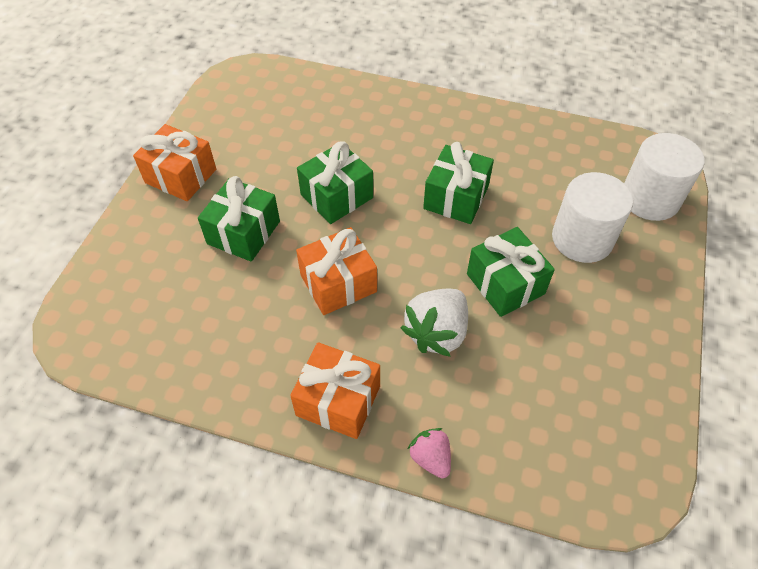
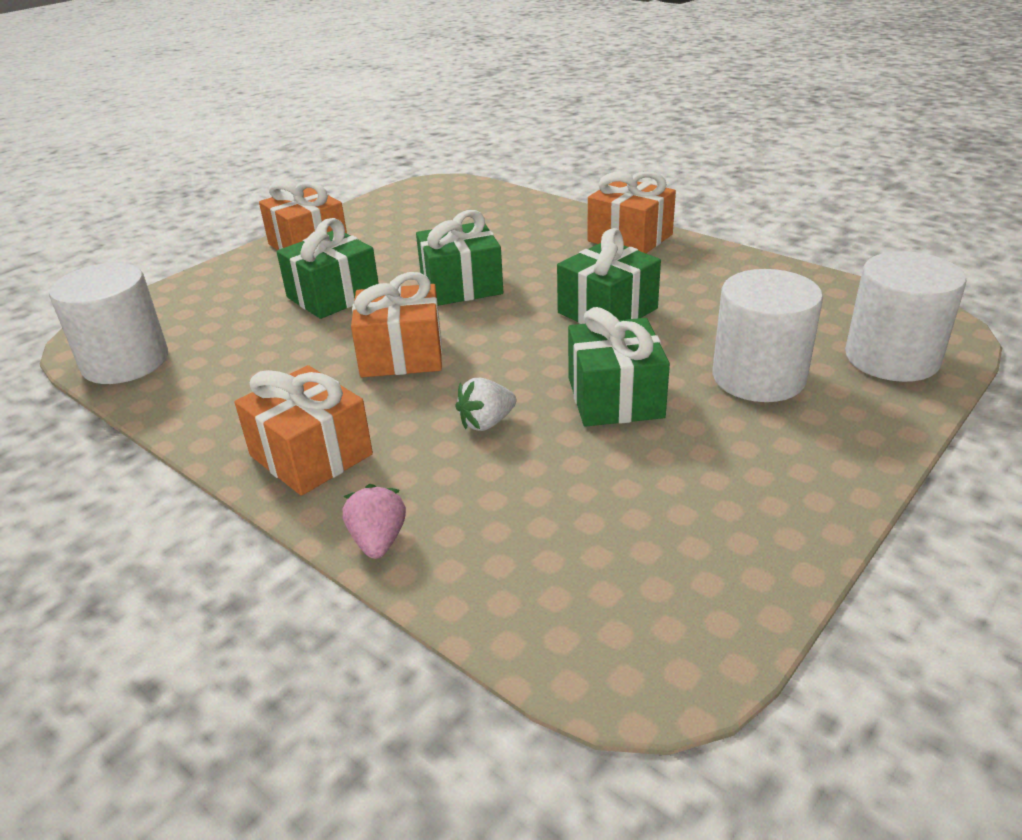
camera: 25 degrees right, 20 degrees down
white strawberry [401,289,468,357] -> white strawberry [455,378,516,431], size x0.58
none -> white cylinder [49,263,168,384]
none -> orange gift [587,171,676,253]

